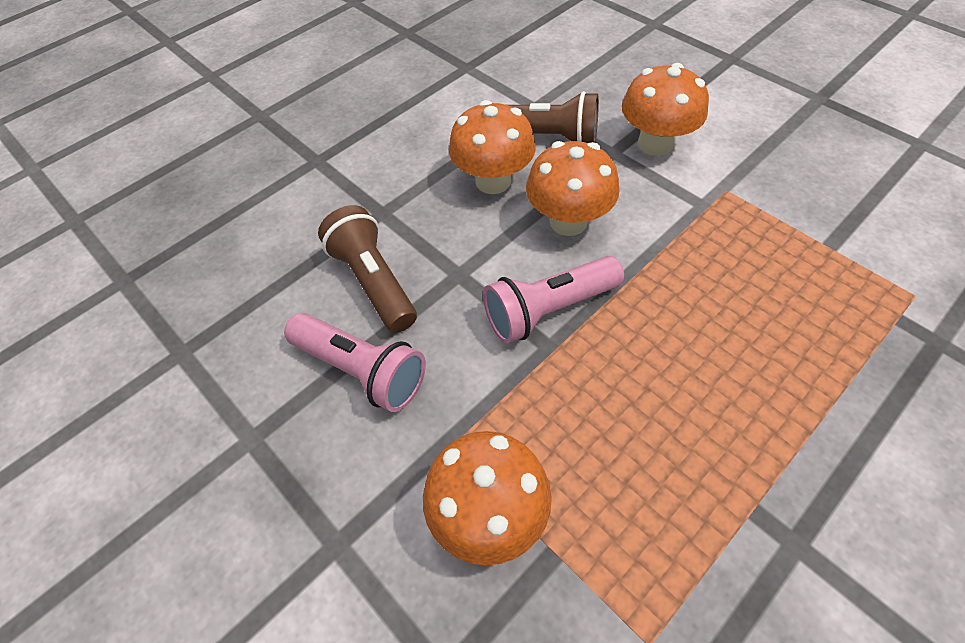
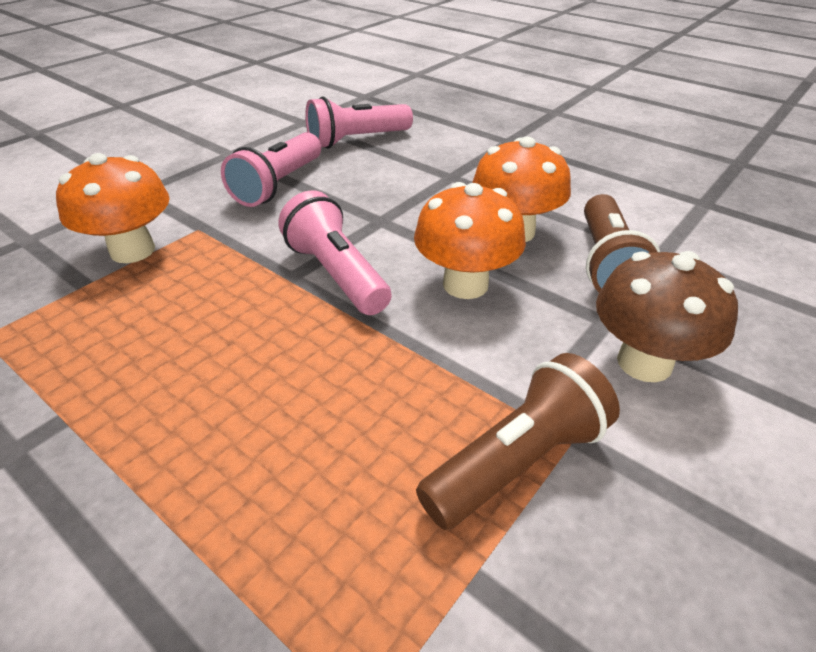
camera: 80 degrees right, 15 degrees down
brown flashlight [318,205,417,333] -> brown flashlight moved to [416,353,620,530]
orange mushroom [622,63,709,156] -> brown mushroom [596,251,738,382]
none -> pink flashlight [305,96,413,149]

